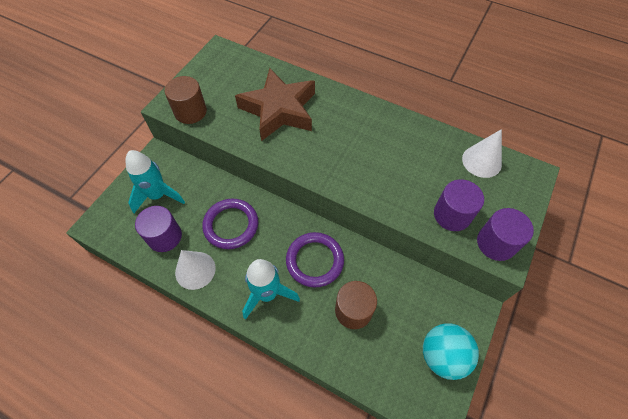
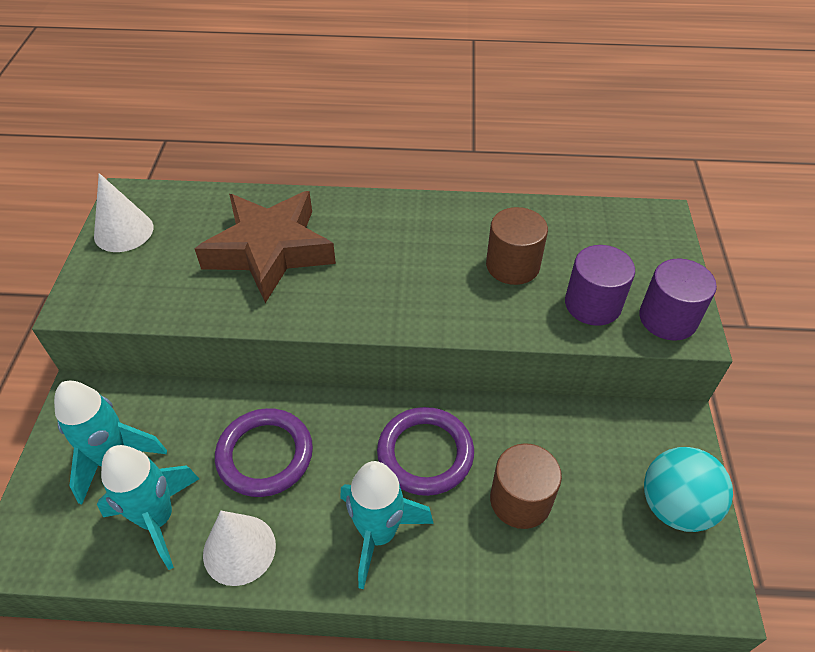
camera: 25 degrees left, 10 degrees down
purple cylinder [135,206,182,252] -> turquoise rocket [97,445,199,570]
brown cylinder [165,76,207,124] -> brown cylinder moved to [486,207,548,285]
white cone [462,129,502,178] -> white cone moved to [94,173,153,252]

